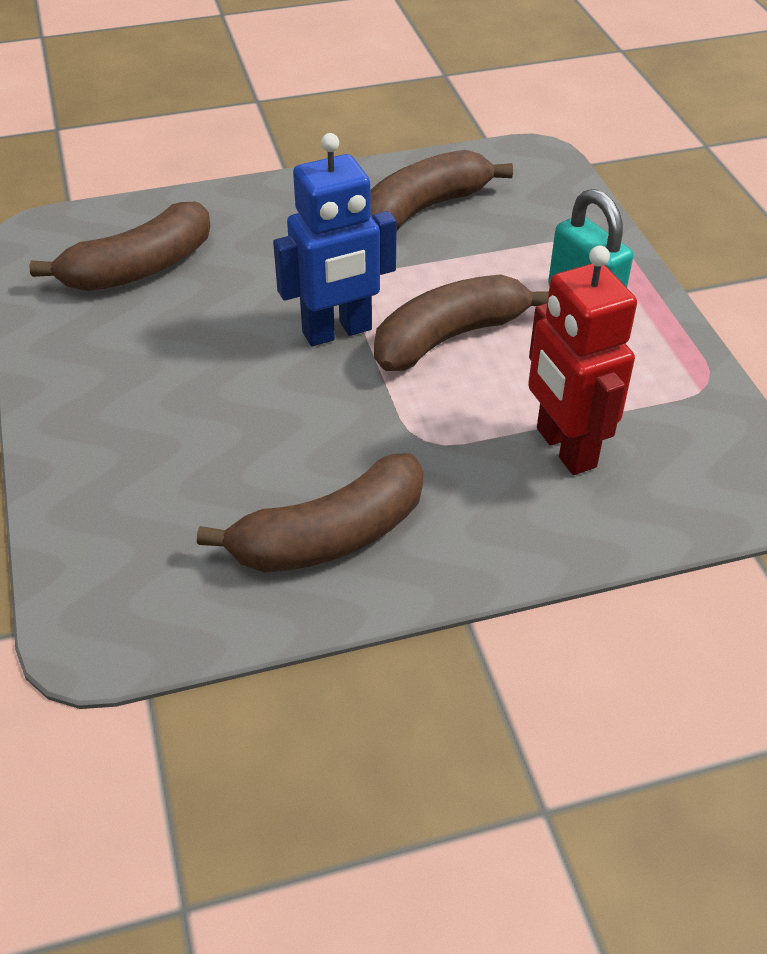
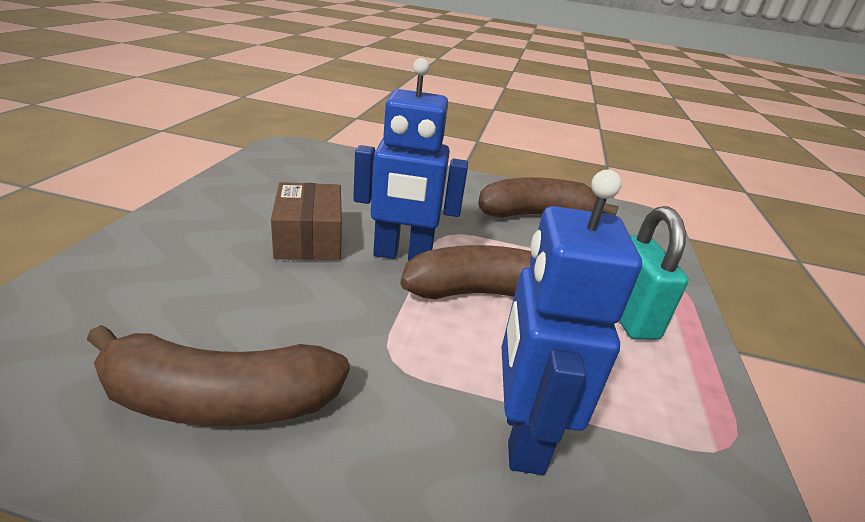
camera: 25 degrees right, 15 degrees down
brown banana [29,202,210,291] -> none
red robot [528,246,637,475] -> blue robot [502,170,642,475]
none -> brown box [271,182,342,260]

